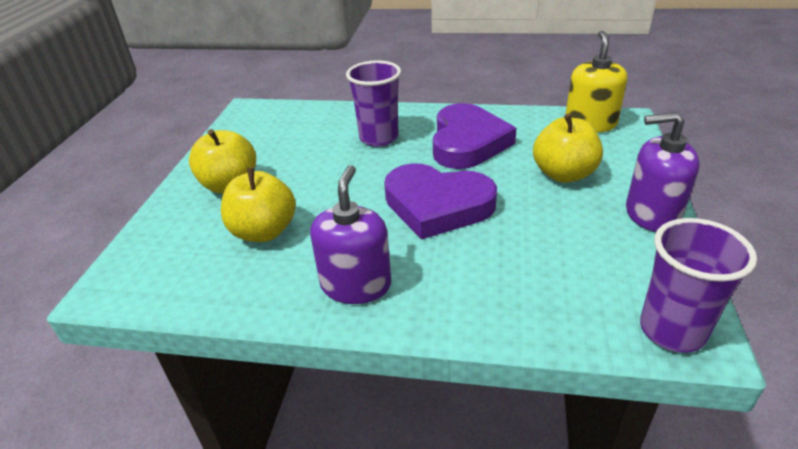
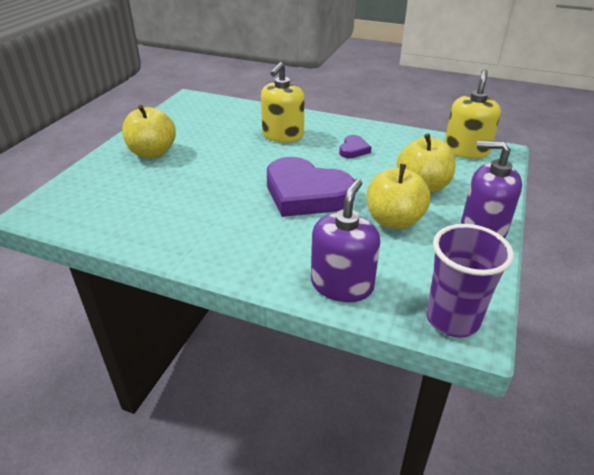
camera: 10 degrees right, 0 degrees up
yellow apple [221,167,296,242] -> yellow apple moved to [367,164,431,230]
purple soap dispenser [310,165,391,304] -> purple soap dispenser moved to [311,179,380,302]
purple cup [346,60,401,147] -> yellow soap dispenser [261,62,304,143]
purple heart [433,103,517,169] -> purple heart [339,135,371,158], size x0.44

